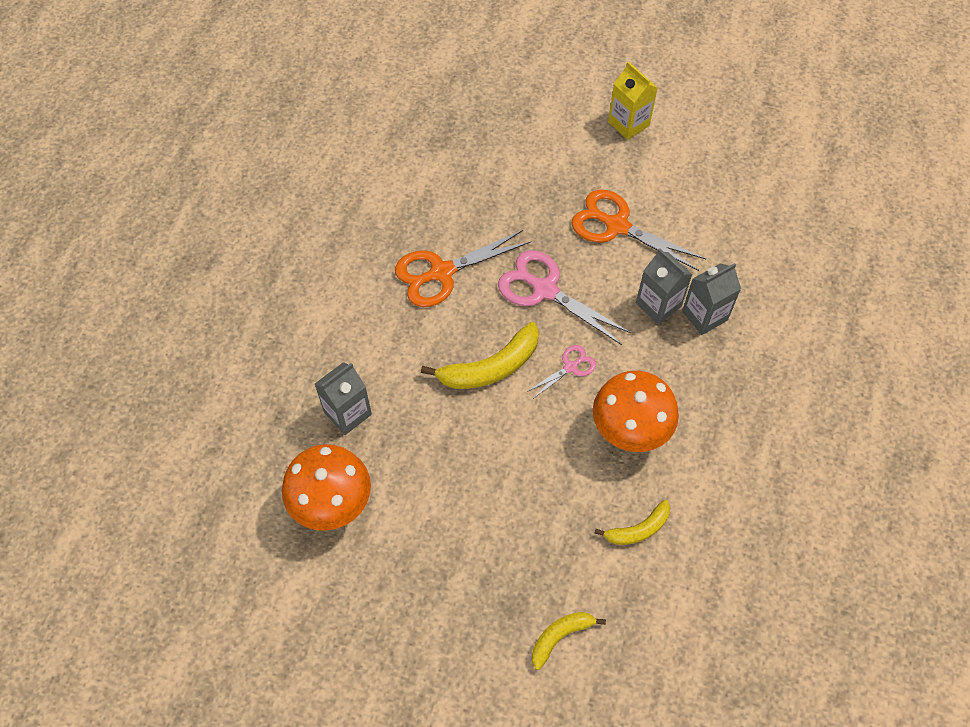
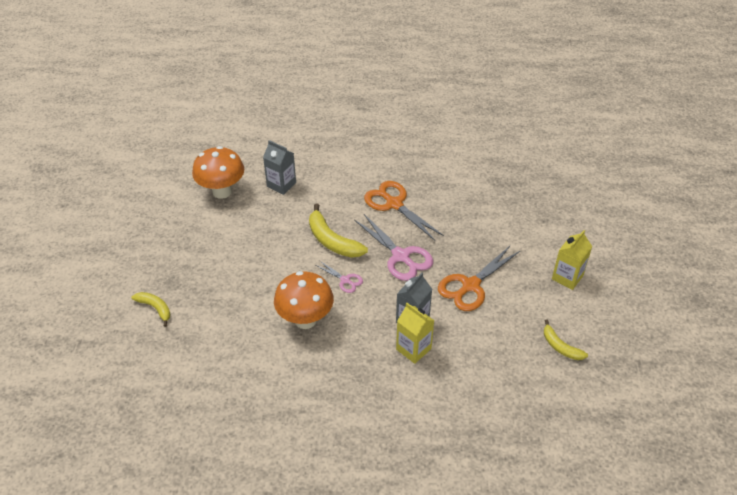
camera: 75 degrees right, 15 degrees down
pink scissors [498,250,631,345] -> pink scissors turned 120 degrees clockwise [354,214,433,281]
orange scissors [571,189,706,271] -> orange scissors turned 150 degrees counterclockwise [438,245,521,311]
yellow banana [594,500,670,545] -> yellow banana moved to [544,319,588,360]
grey carton [682,263,741,335] -> yellow carton [396,303,434,364]

